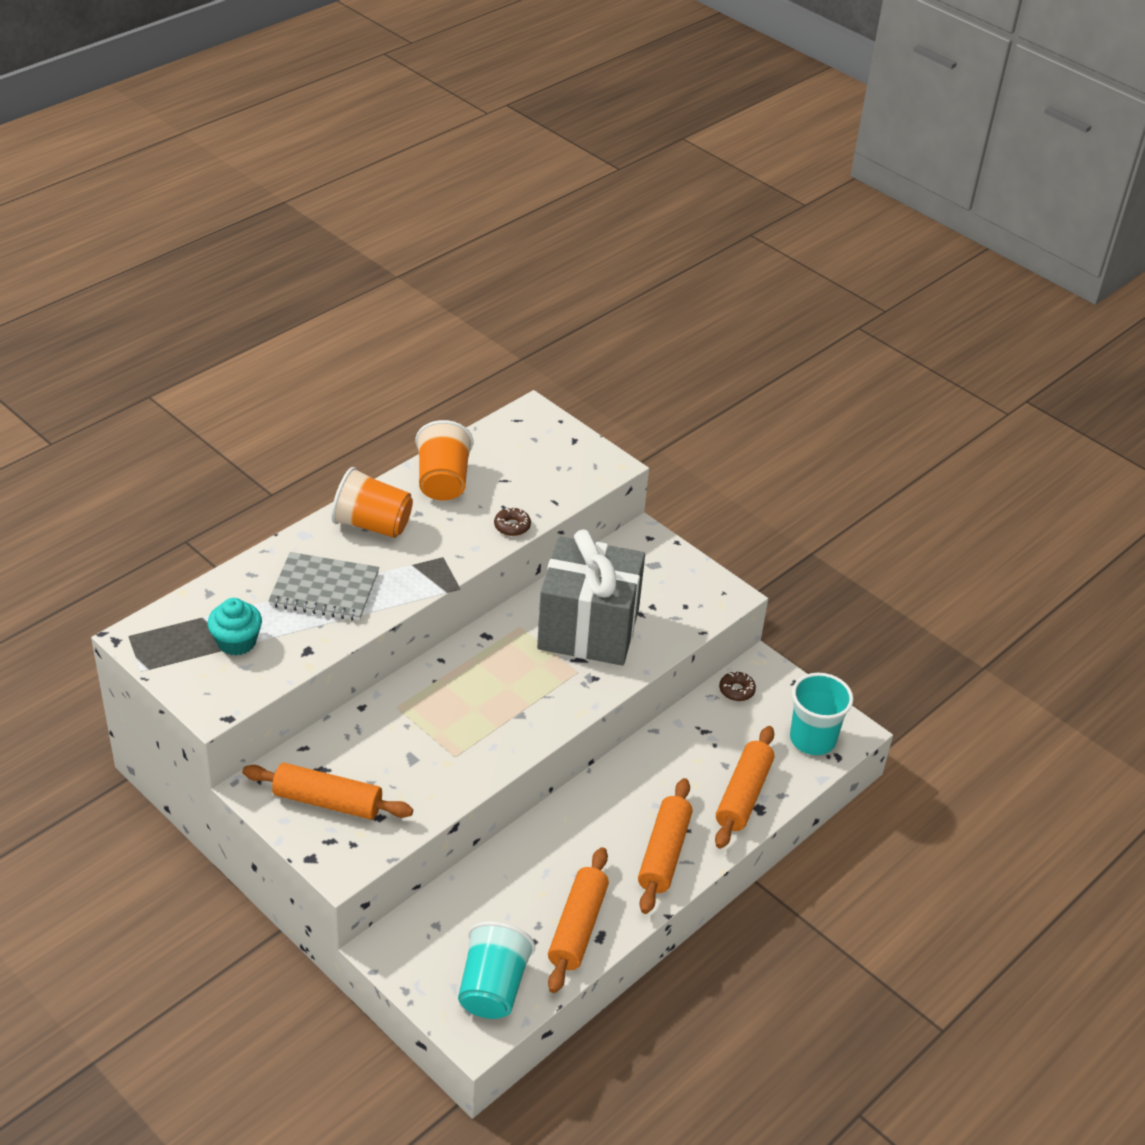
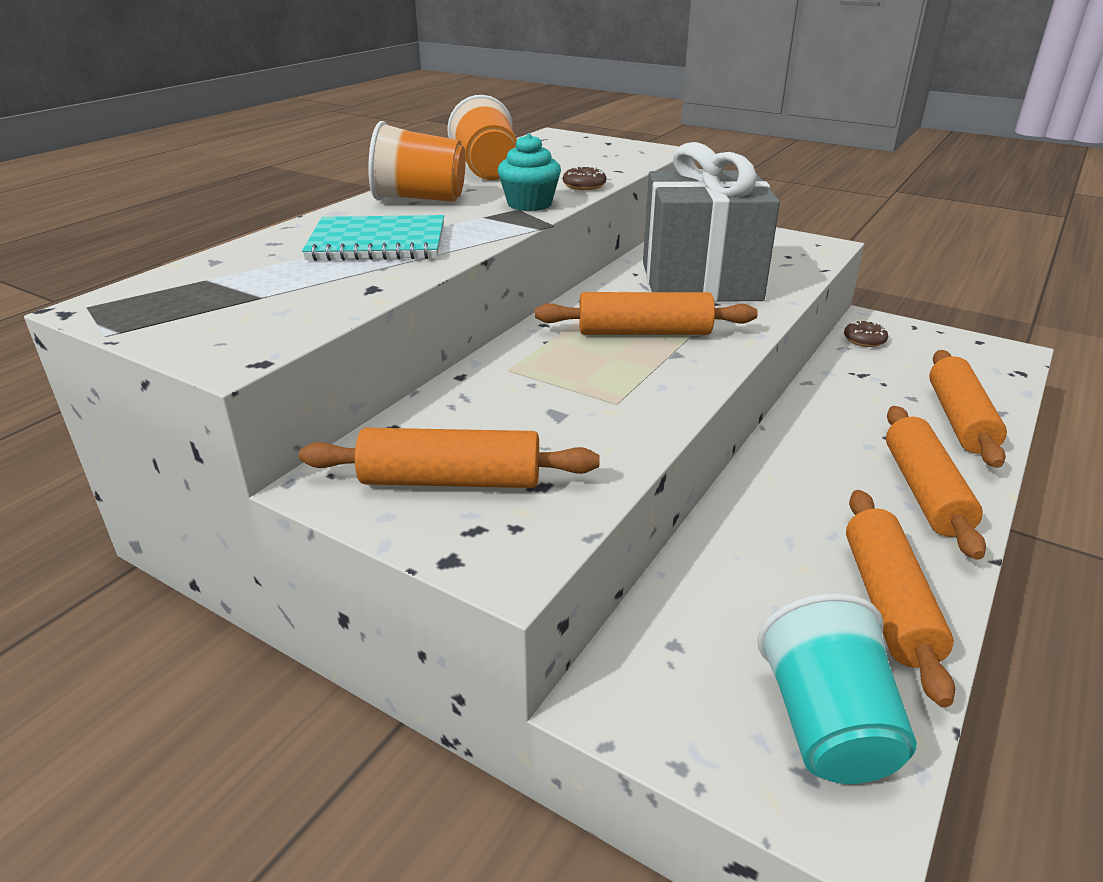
camera: 10 degrees left, 10 degrees down
turquoise cupcake [208,598,262,655] -> turquoise cupcake moved to [497,133,561,211]
grey notebook [268,552,379,621] -> turquoise notebook [302,215,444,261]
turquoise cup [790,673,853,755] -> none
none -> orange rolling pin [535,292,758,335]

